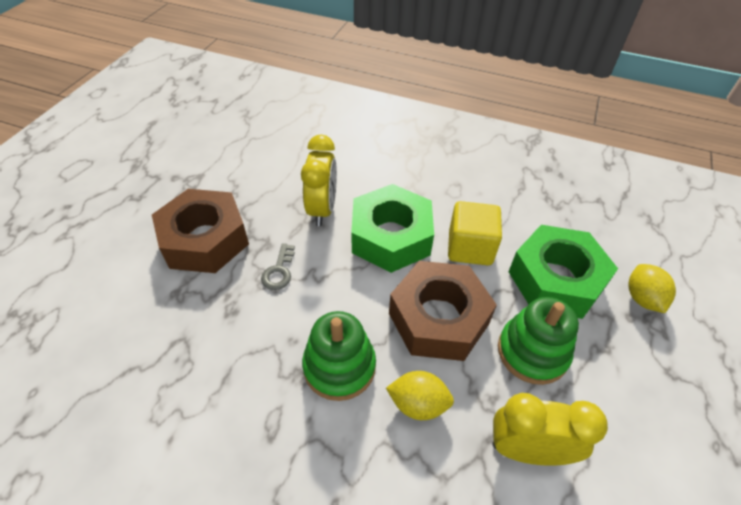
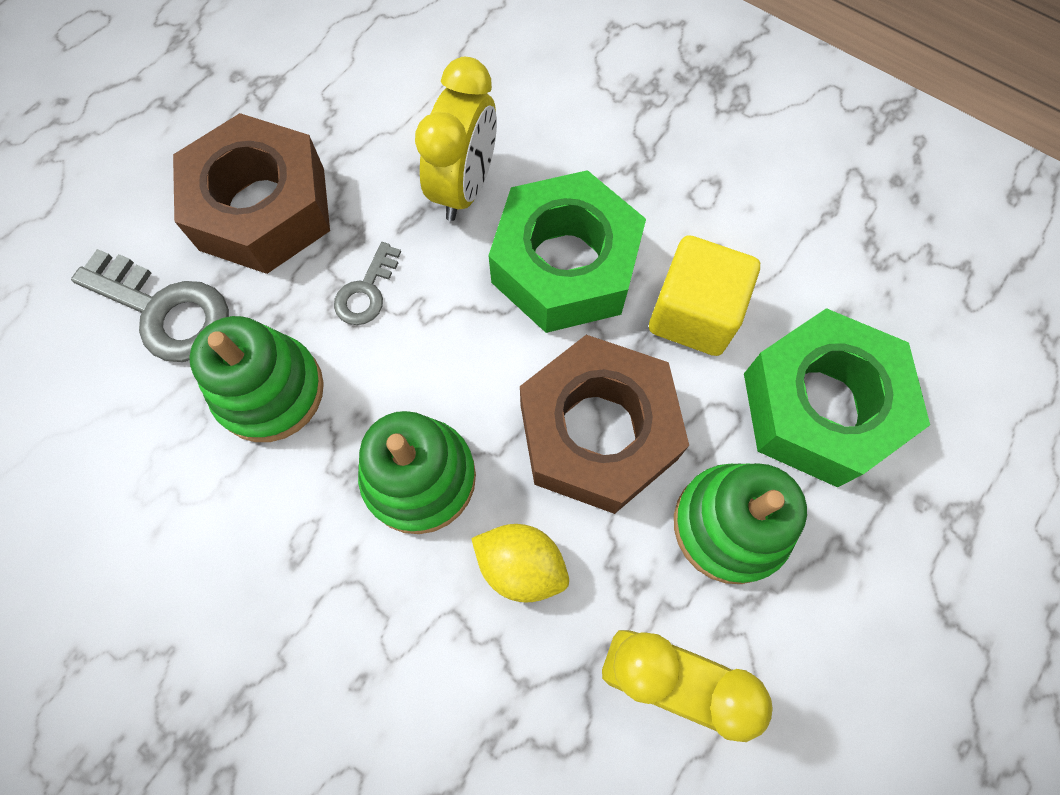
camera: 15 degrees right, 20 degrees up
yellow lemon [628,264,676,313] -> none
none -> grey key [71,249,229,362]
none -> green stacking toy [189,316,324,442]

